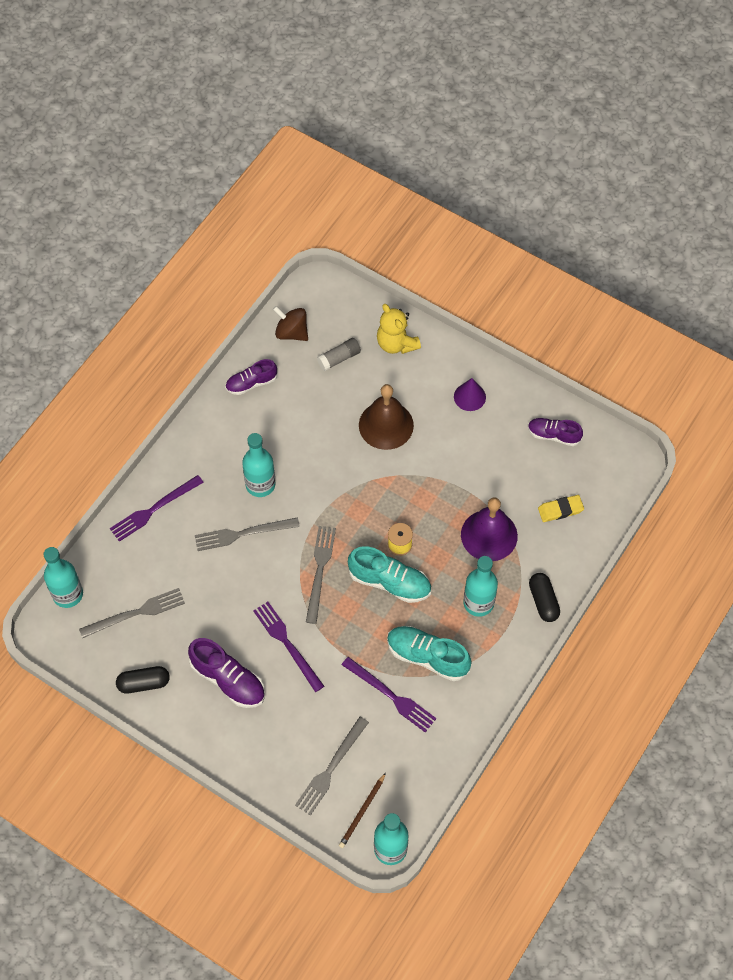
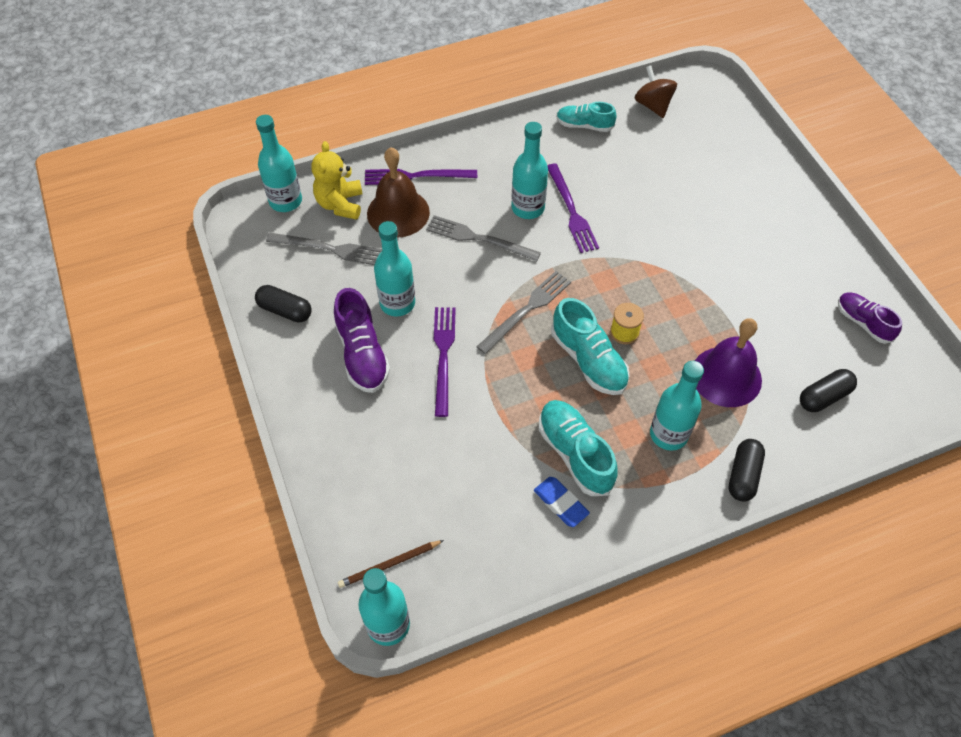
camera: 35 degrees right, 5 degrees down
purple shoe [225,359,277,395] -> turquoise shoe [556,102,617,132]
grey fork [295,717,369,816] -> none
grey glue stick [317,338,361,371] -> none
purple fork [342,657,436,732] -> purple fork moved to [547,163,599,253]
brown bell [359,384,414,450] -> brown bell moved to [367,147,430,238]
yellow teddy bear [377,304,421,354] -> yellow teddy bear moved to [311,141,362,220]
purple cone [454,378,486,411] -> none
yellow eraser [538,495,584,522] -> black capsule [800,369,857,412]
none -> turquoise bottle [374,221,415,316]
none -> blue eraser [534,477,590,527]

